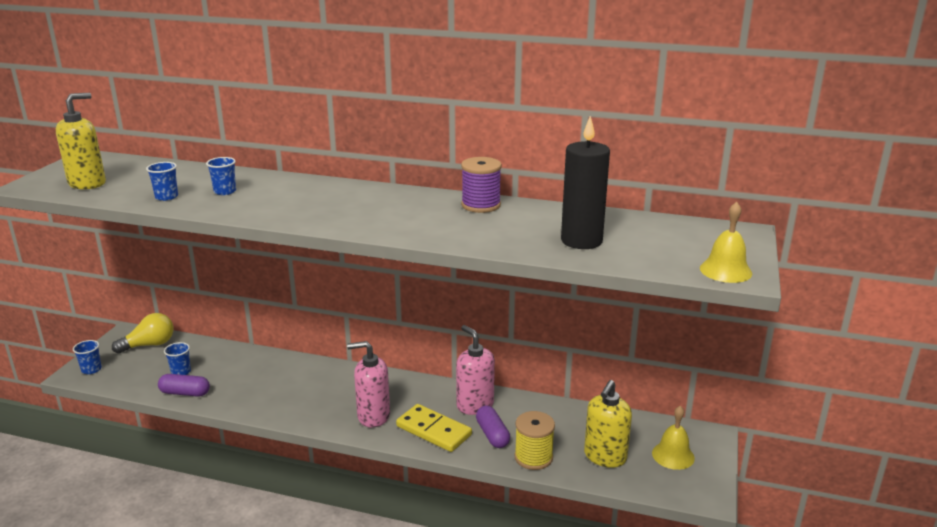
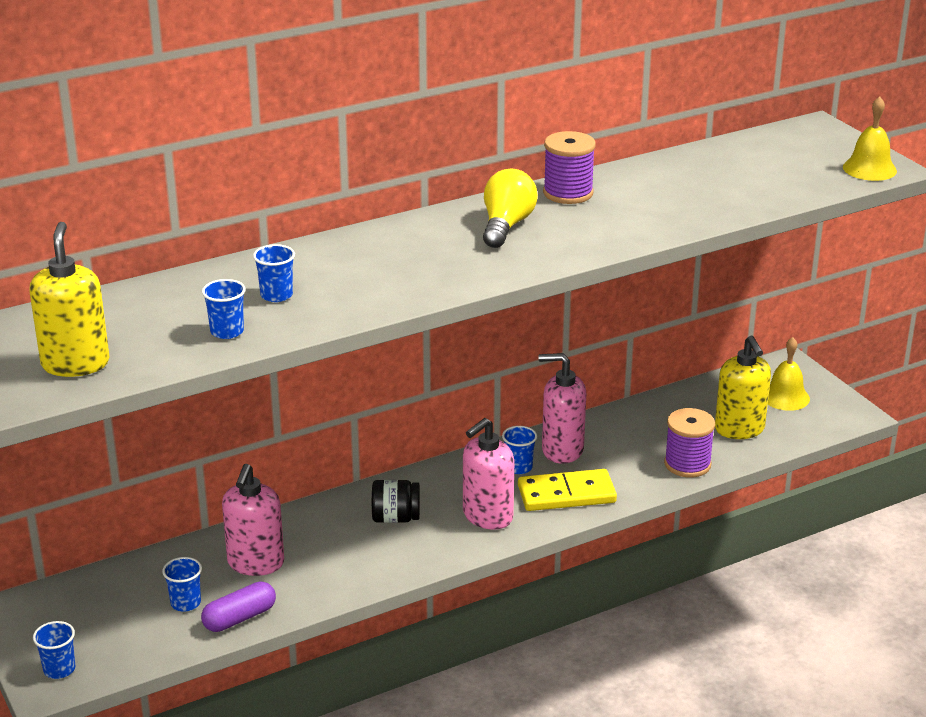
camera: 45 degrees left, 5 degrees up
yellow light bulb [112,313,174,354] -> yellow light bulb moved to [483,169,538,248]
purple capsule [476,405,510,448] -> none
yellow spool [515,411,555,470] -> purple spool [664,408,715,478]
black candle [561,116,610,249] -> none
none -> pink soap dispenser [222,464,284,576]
none -> black jar [372,480,420,523]
none -> blue cup [502,426,537,474]

